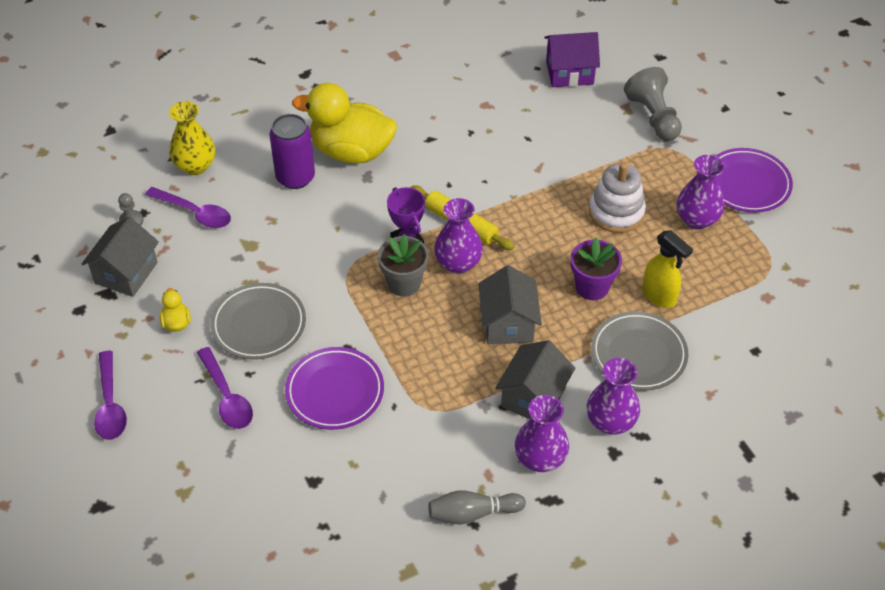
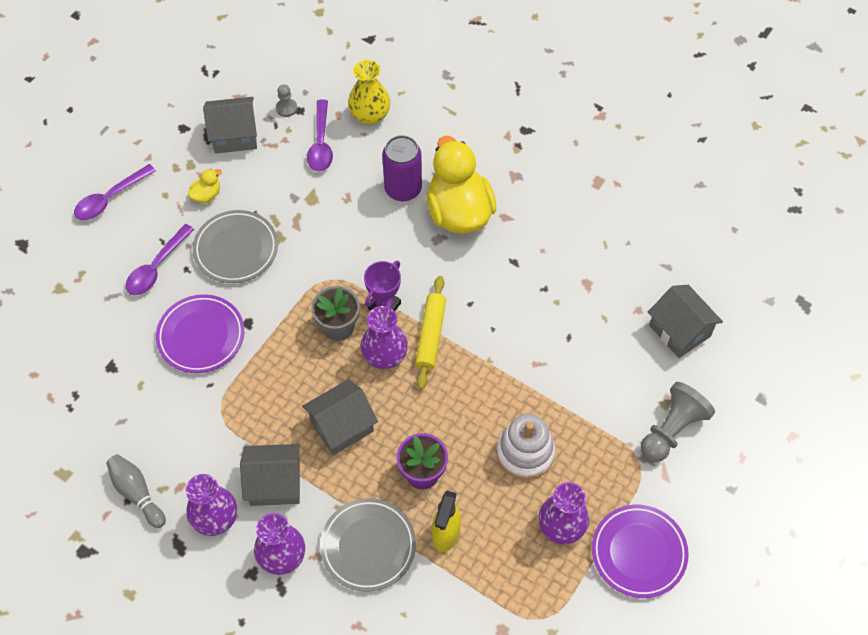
camera: 60 degrees right, 10 degrees up
purple house [544,32,600,87] -> grey house [648,285,723,358]

